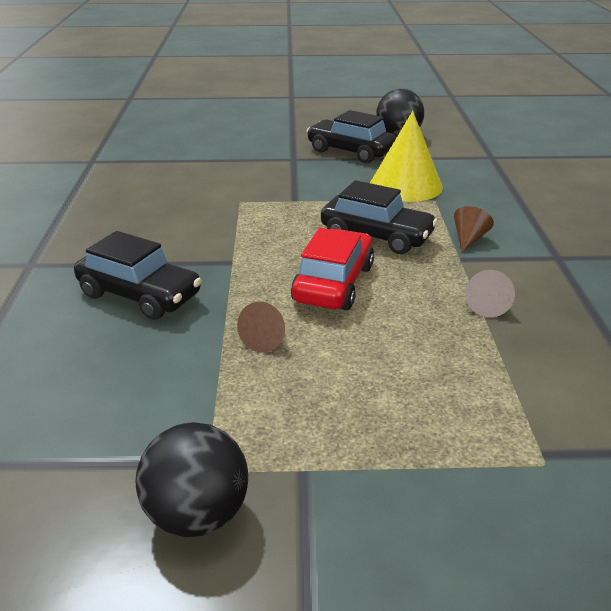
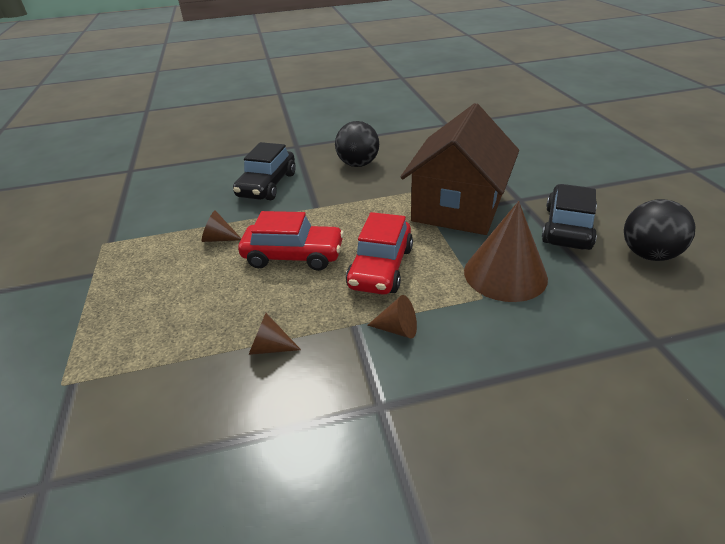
camera: 80 degrees right, 5 degrees up
black ball [135,422,248,537] -> black ball moved to [335,121,379,167]
black car [321,180,438,254] -> red car [346,212,413,295]
yellow cone [370,111,443,202] -> brown cone [464,201,548,302]
none -> brown house [400,103,519,235]

